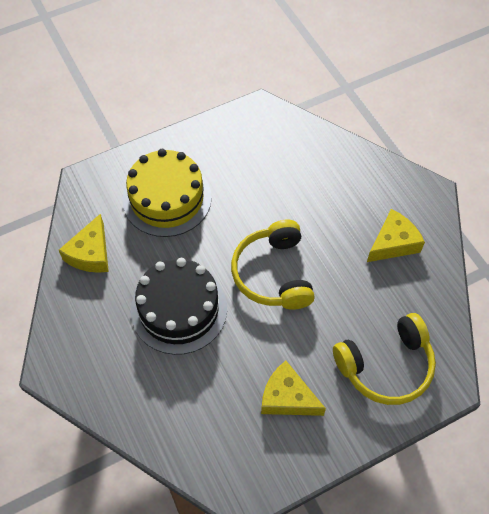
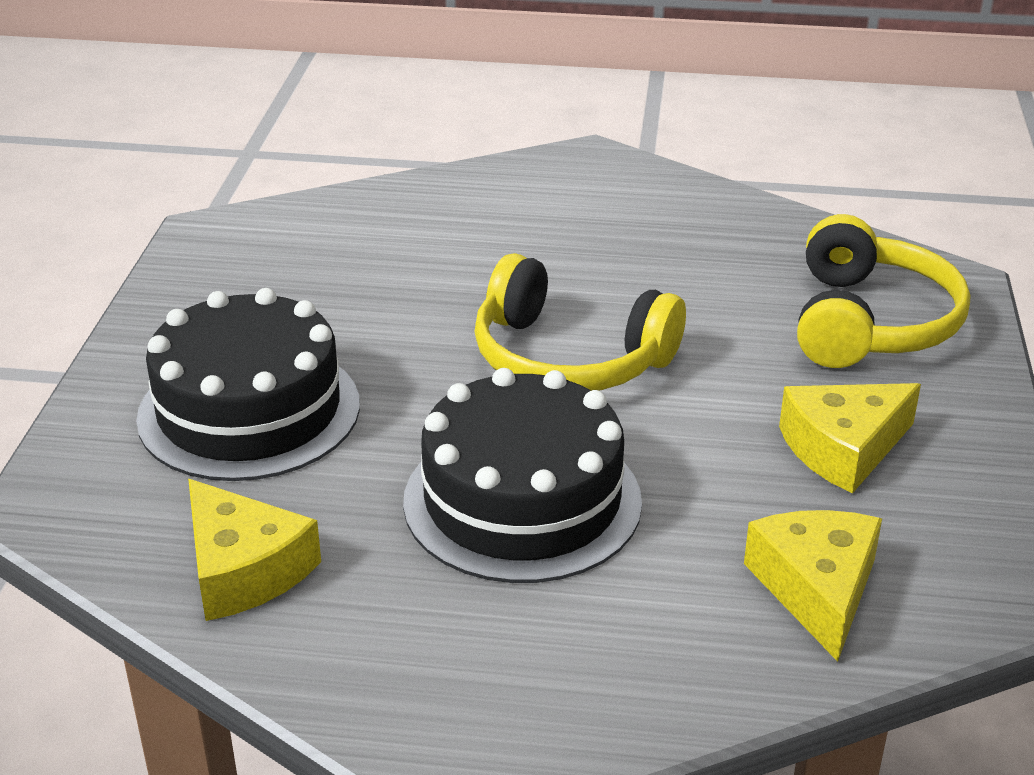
camera: 55 degrees left, 25 degrees down
yellow cake [122,149,212,237] -> black cake [136,288,360,481]
yellow cheese [367,209,425,262] -> yellow cheese moved to [744,510,882,662]

